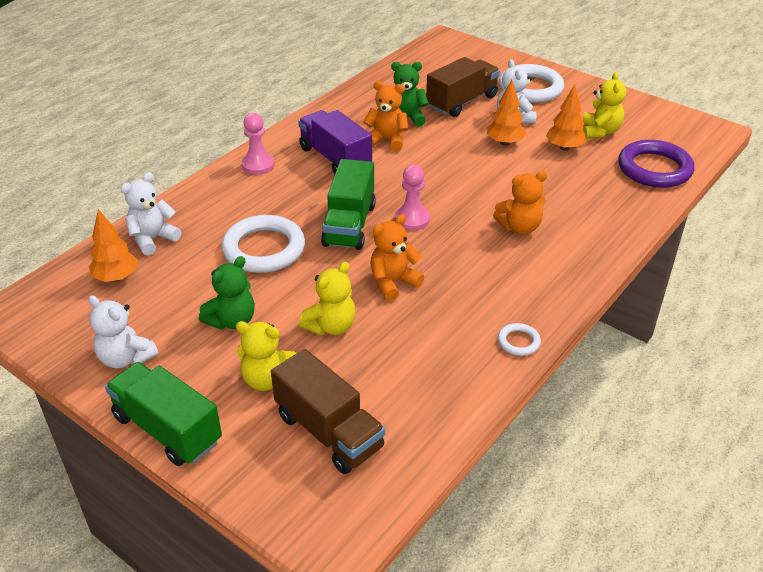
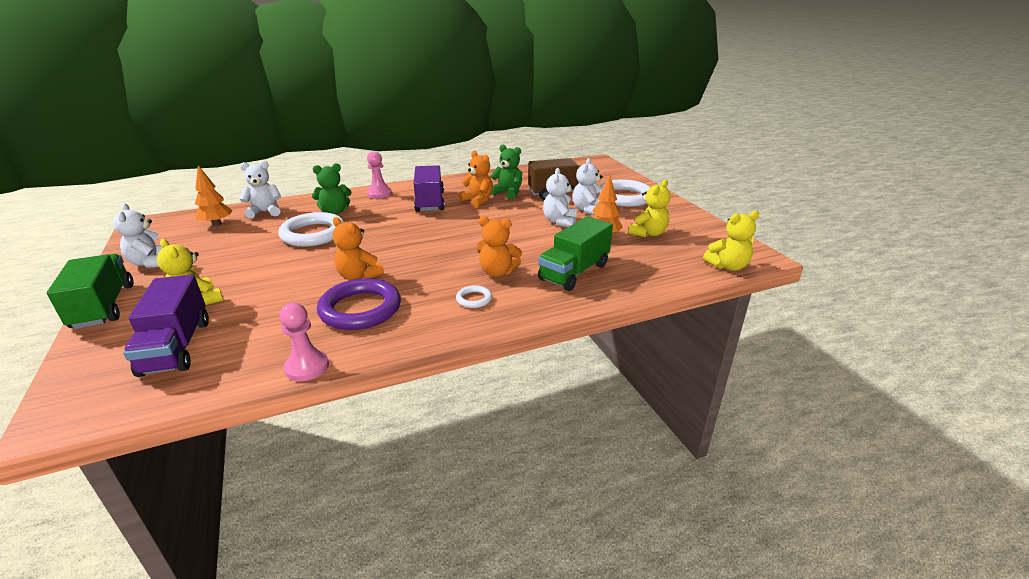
camera: 30 degrees right, 10 degrees down
green teddy bear [199,256,255,330] -> green teddy bear moved to [312,163,352,214]
brown truck [271,349,385,474] -> purple truck [123,275,209,377]
yellow teddy bear [299,262,356,335] -> yellow teddy bear moved to [703,211,759,271]
green truck [321,159,376,250] -> green truck moved to [538,216,613,291]
orange teddy bear [370,214,424,301] -> orange teddy bear turned 135 degrees counterclockwise [333,217,384,280]
pink pawn [395,165,430,231] -> pink pawn moved to [279,303,329,382]
orange tree [487,80,526,146] -> white teddy bear [543,168,577,227]
white ring [498,323,541,356] -> white ring moved to [456,285,492,308]
purple ring [618,140,694,188] -> purple ring moved to [317,278,401,330]

